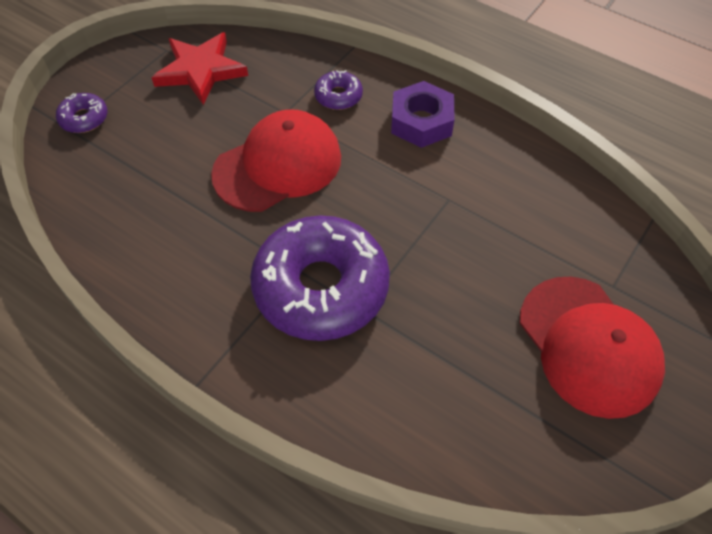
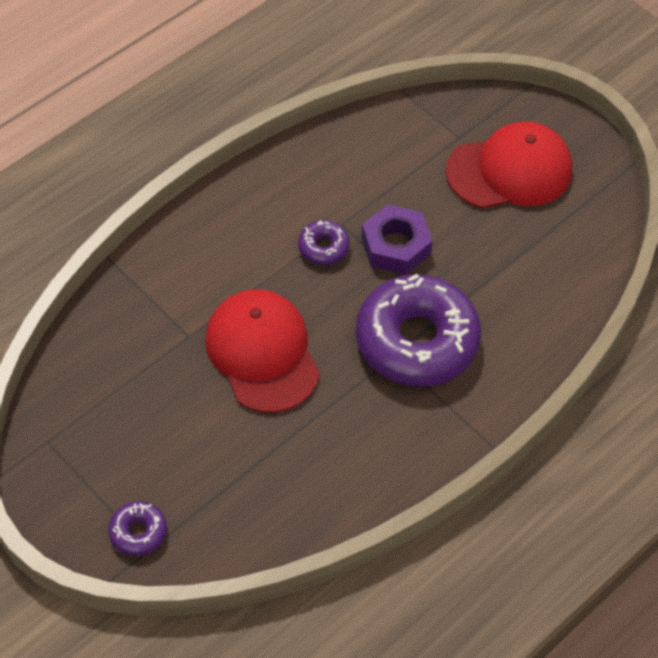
camera: 80 degrees left, 0 degrees up
red star [151,32,248,105] -> none
purple donut [314,70,363,110] -> purple donut moved to [298,220,350,265]
purple nut [391,81,455,148] -> purple nut moved to [361,204,433,275]

